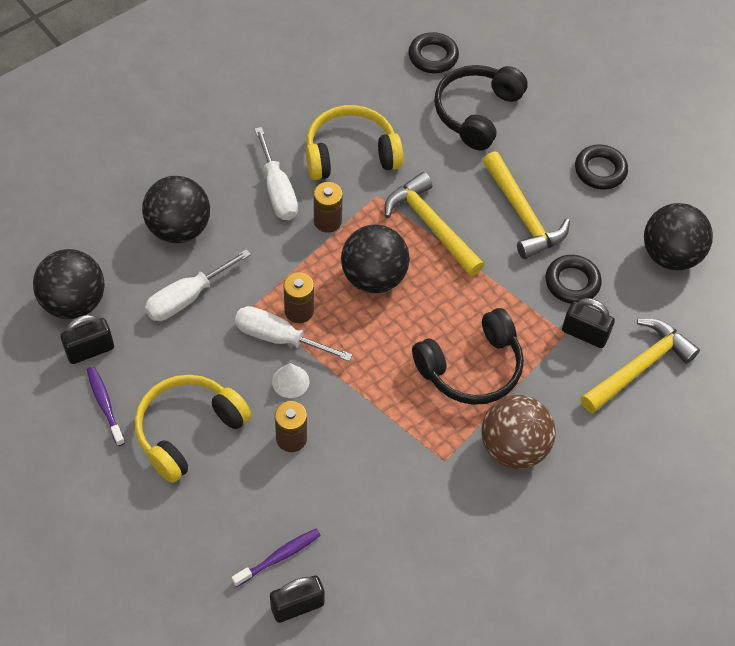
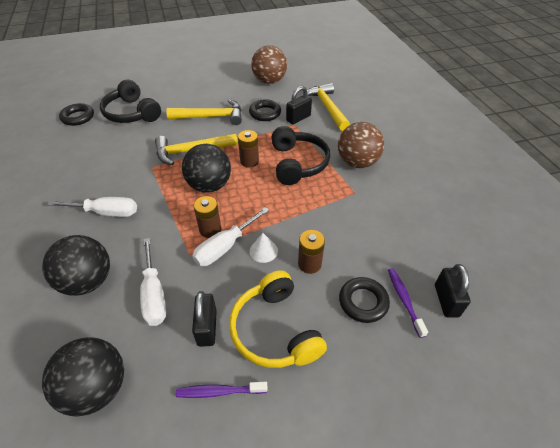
camera: 65 degrees left, 10 degrees down
black padlock [60,315,114,364] -> black padlock moved to [192,291,217,347]
yellow headphones [306,105,403,180] -> none
brown battery [314,182,343,233] -> brown battery moved to [238,130,259,168]
black ring [575,144,628,190] -> black ring moved to [339,277,390,323]
black ball [644,203,713,270] -> brown ball [251,45,287,84]

